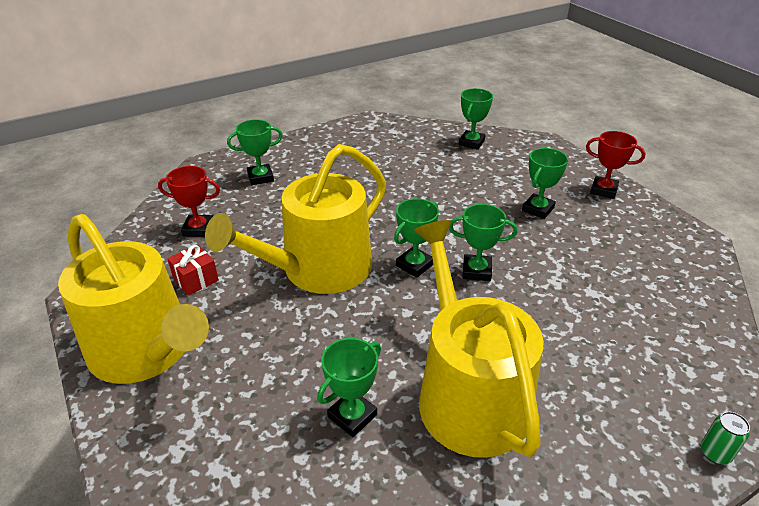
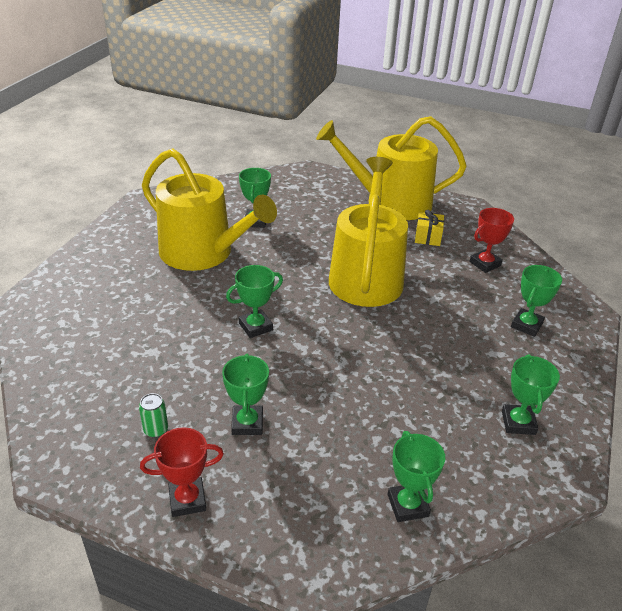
camera: 140 degrees right, 0 degrees up
red gift [167,245,219,295] -> yellow gift [415,210,444,246]
green trophy [394,198,439,278] -> green trophy moved to [502,354,560,435]
green can [701,411,750,464] -> green can moved to [139,393,168,437]

